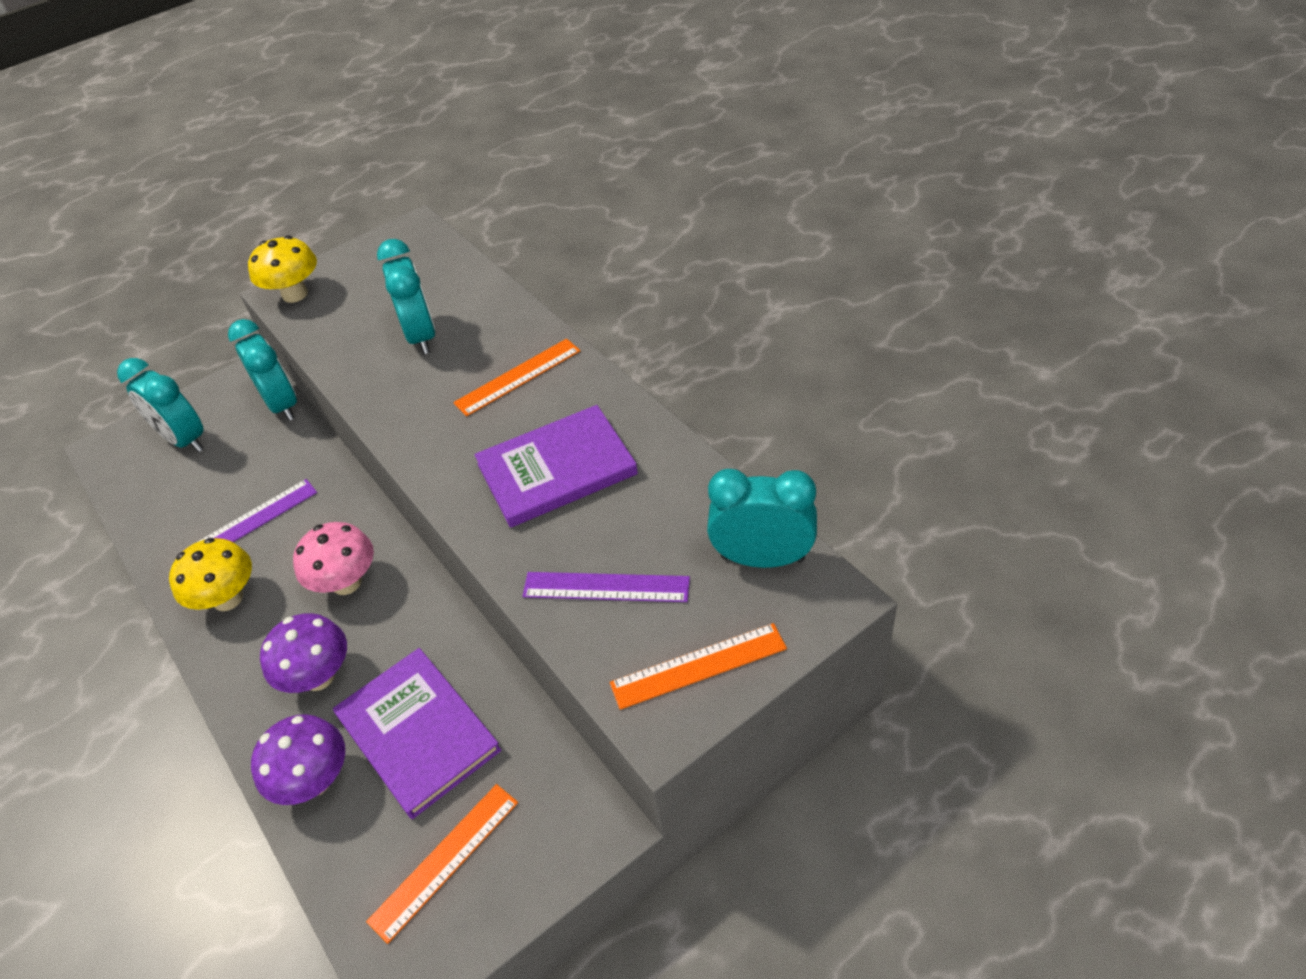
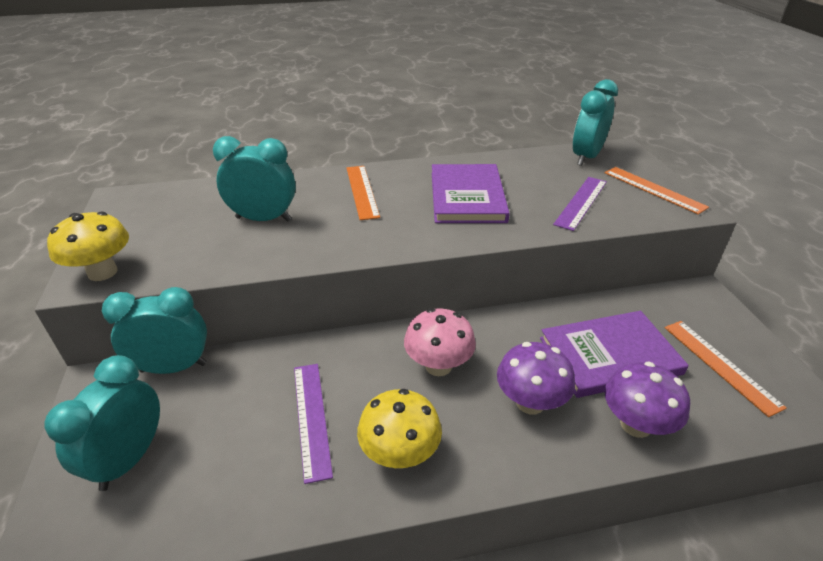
camera: 70 degrees left, 10 degrees down
turquoise clock [117,358,204,452] -> turquoise clock turned 135 degrees clockwise [44,355,160,491]
orange ruler [610,623,787,710] -> orange ruler turned 45 degrees counterclockwise [604,167,709,215]

